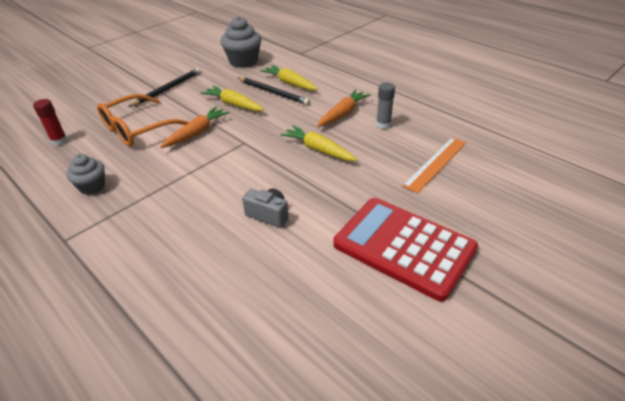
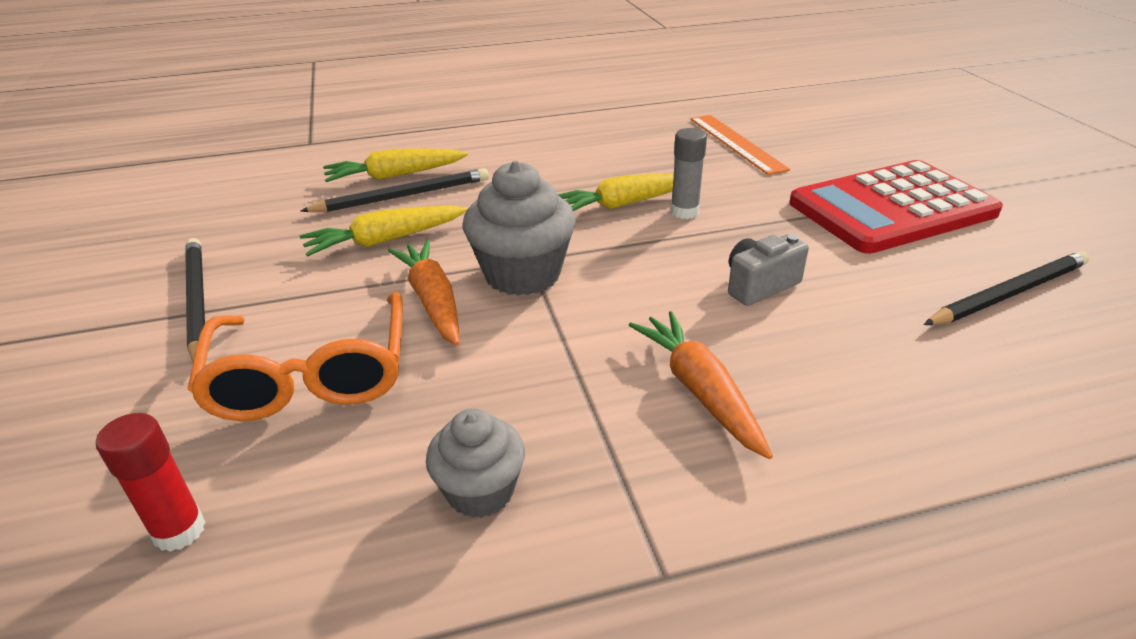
camera: 60 degrees left, 5 degrees down
grey cupcake [221,16,261,68] -> grey cupcake moved to [463,161,576,296]
orange carrot [317,89,371,127] -> orange carrot moved to [629,311,773,459]
grey glue stick [376,82,395,129] -> grey glue stick moved to [670,128,707,219]
none -> black pencil [923,251,1090,325]

